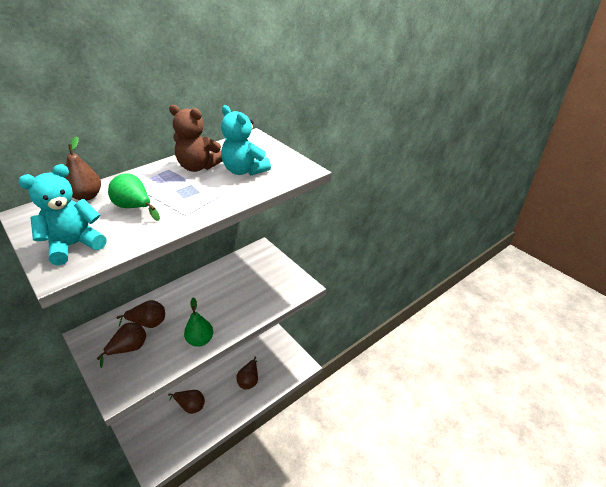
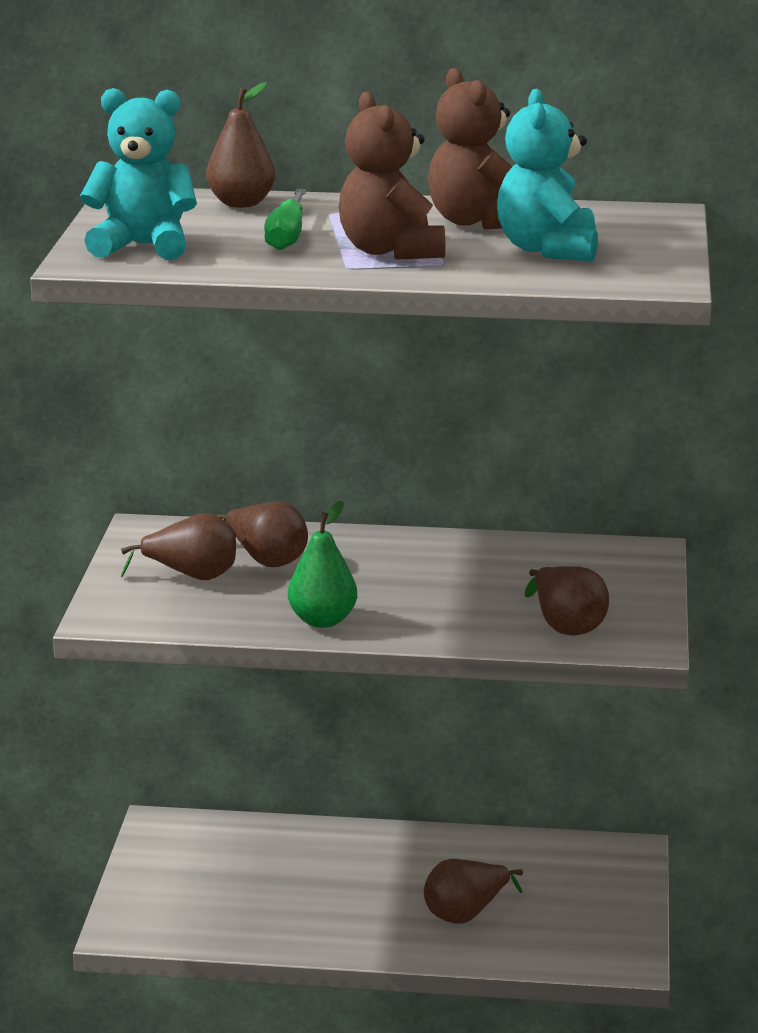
camera: 45 degrees right, 15 degrees down
green pear [108,174,160,221] -> green screwdriver [264,189,307,250]
brown pear [168,390,205,414] -> brown pear moved to [525,566,609,635]
none -> brown teddy bear [338,92,445,260]

